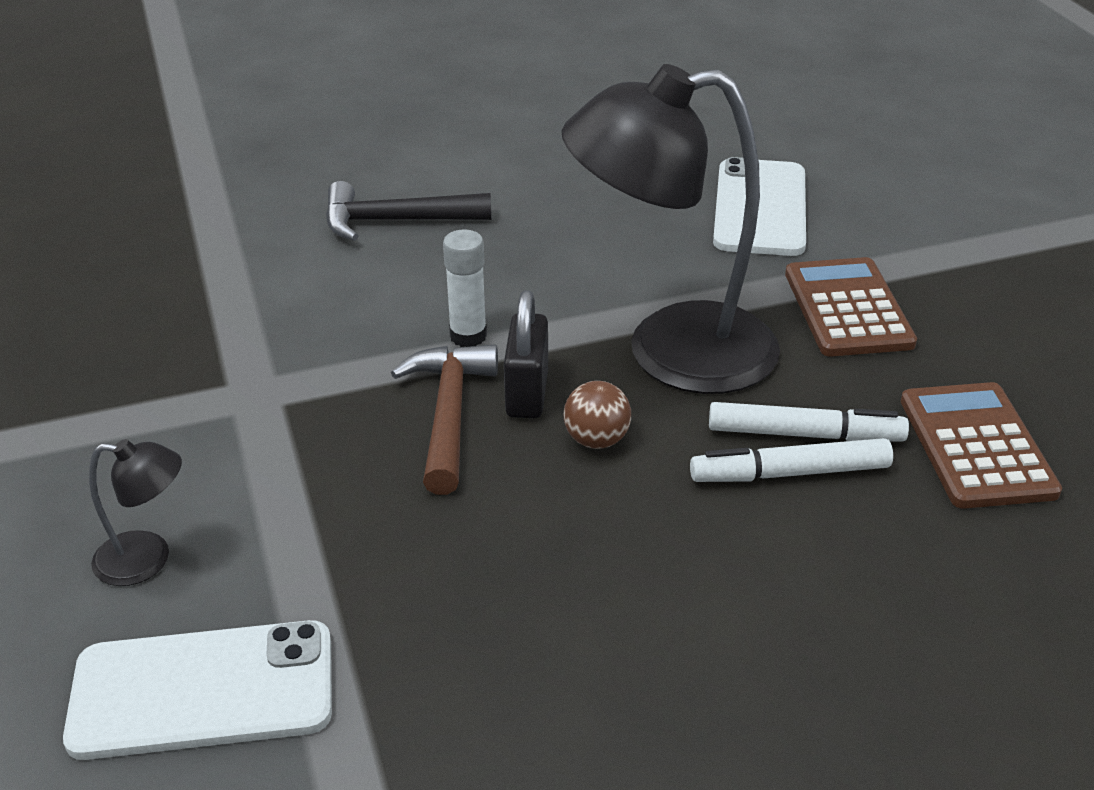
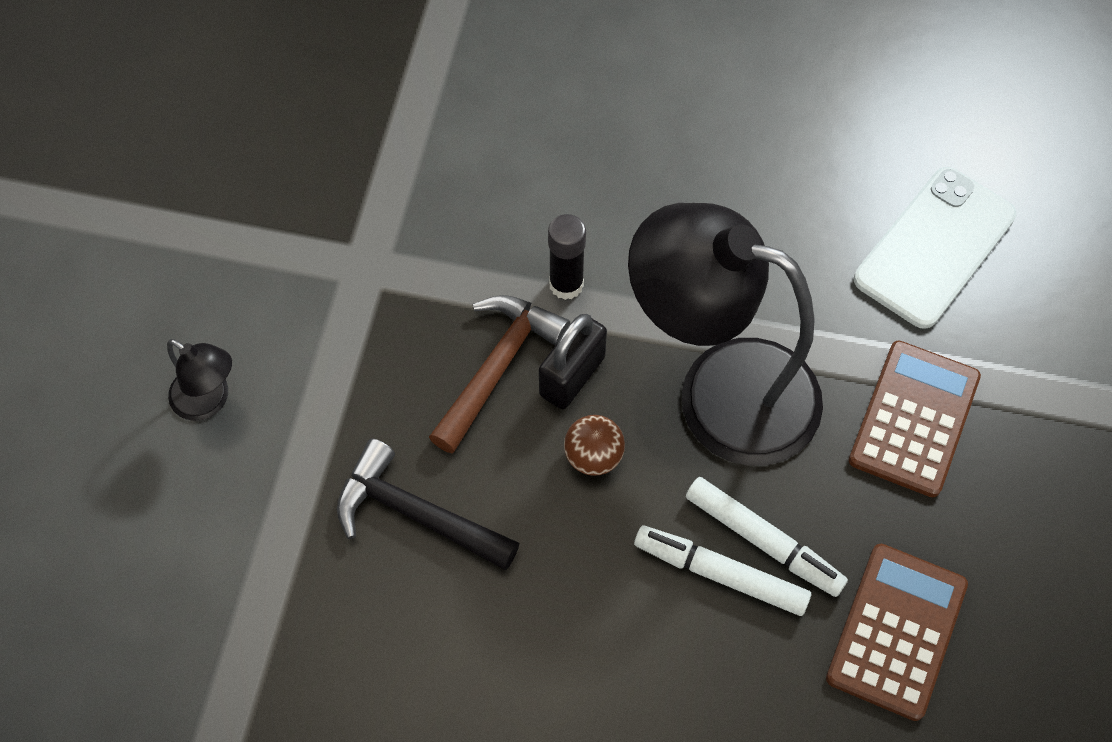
camera: 30 degrees right, 25 degrees up
white phone [63,620,332,760] -> none
black hammer [326,181,491,241] -> black hammer moved to [337,438,519,570]
white glue stick [443,229,487,347] -> black glue stick [548,214,586,300]

